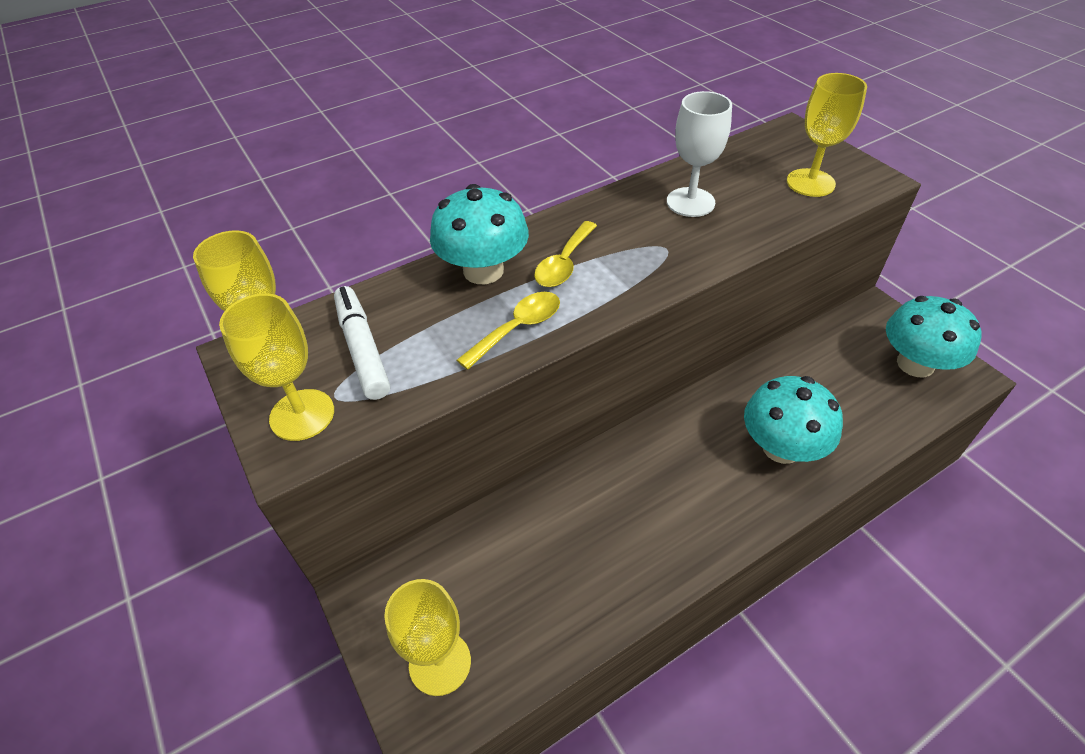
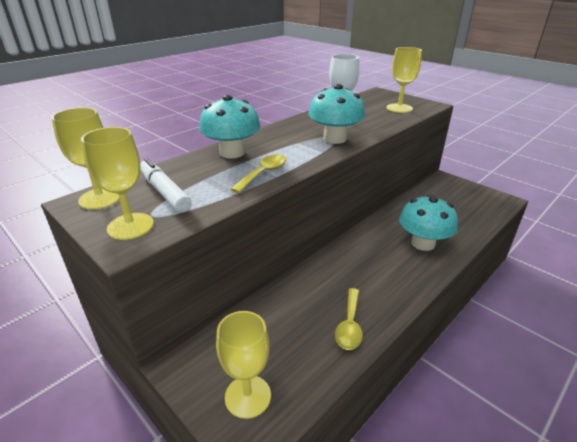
camera: 15 degrees left, 15 degrees down
yellow spoon [534,221,597,287] -> yellow spoon moved to [335,288,363,350]
turquoise mushroom [886,296,982,377] -> turquoise mushroom moved to [308,84,365,144]

